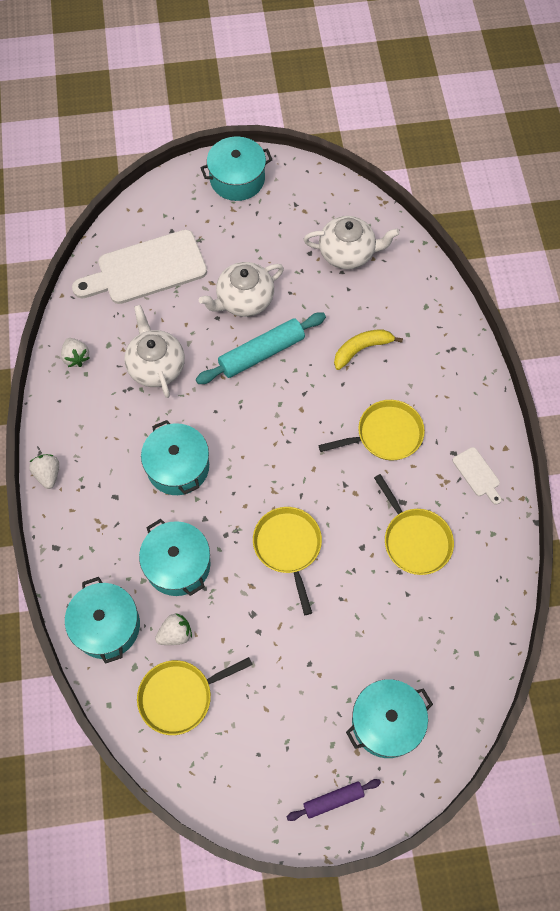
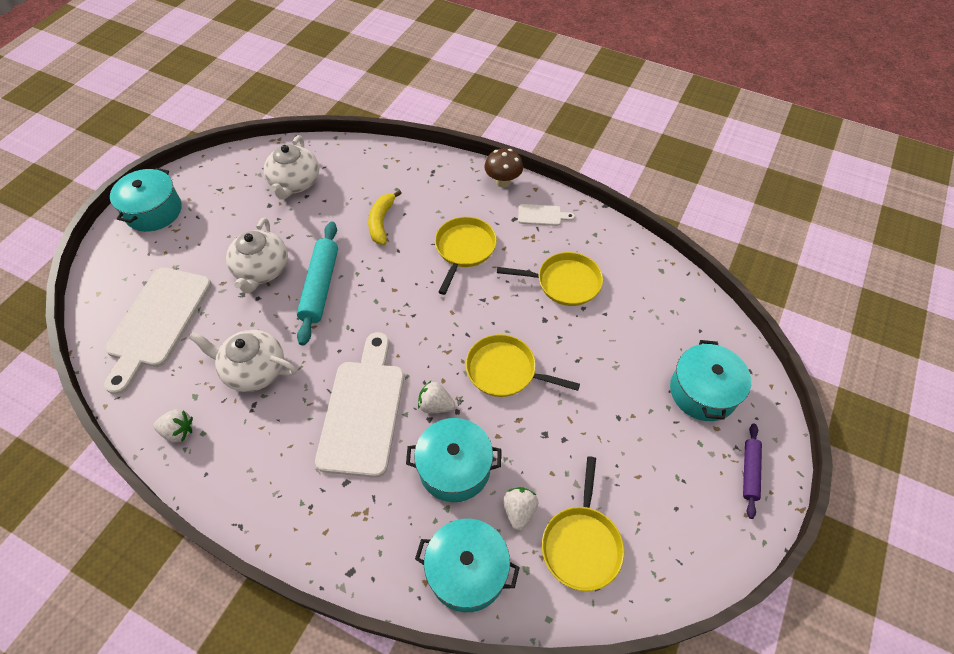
camera: 55 degrees left, 10 degrees down
white strawberry [29,454,59,489] -> white strawberry moved to [418,381,455,413]
turquoise pot [141,420,209,495] -> white cutting board [315,332,404,478]
white teapot [304,216,400,269] -> white teapot turned 150 degrees clockwise [264,135,319,200]
none -> brown mushroom [484,148,523,188]

